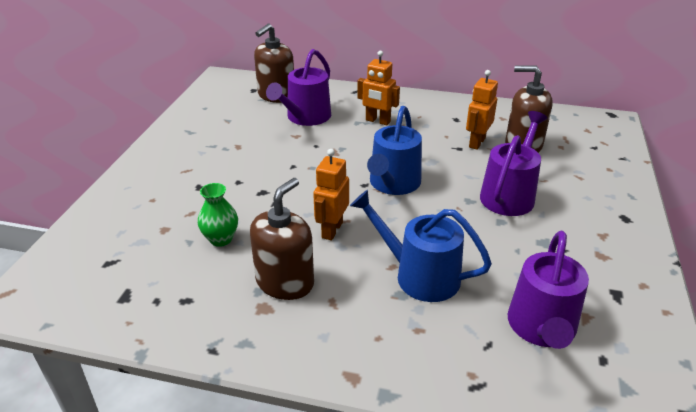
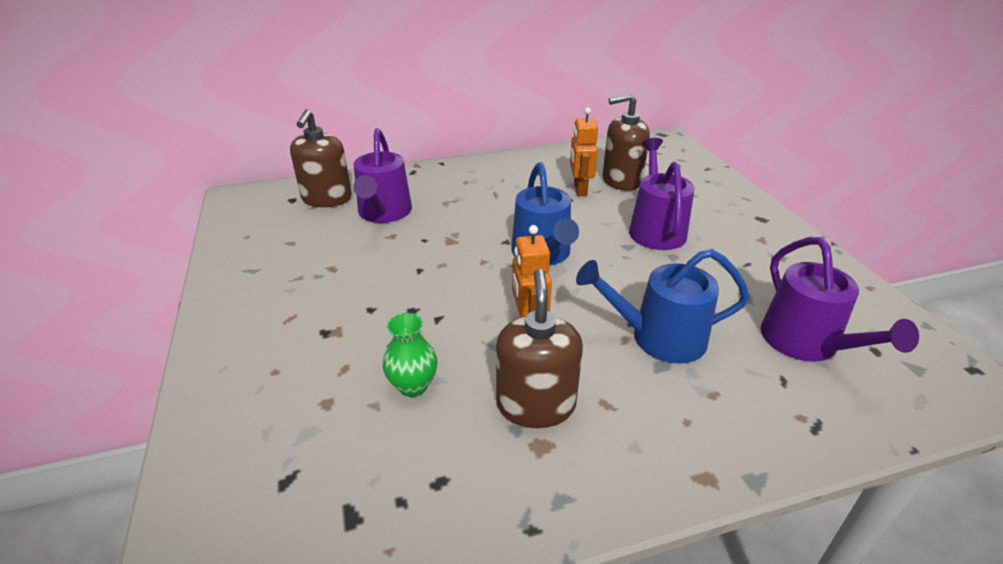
camera: 30 degrees left, 0 degrees up
orange robot [357,51,400,125] -> none

